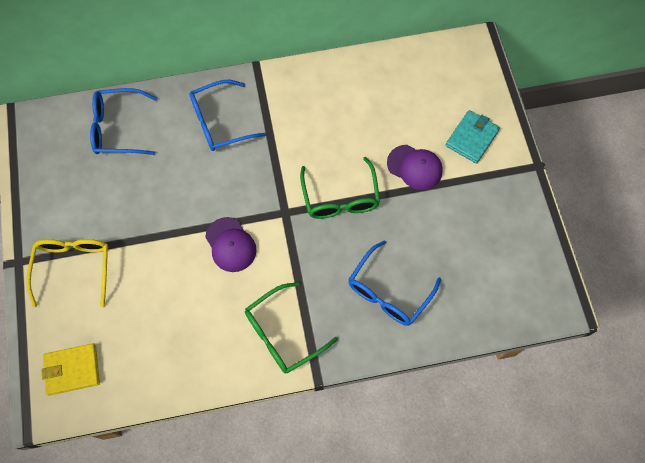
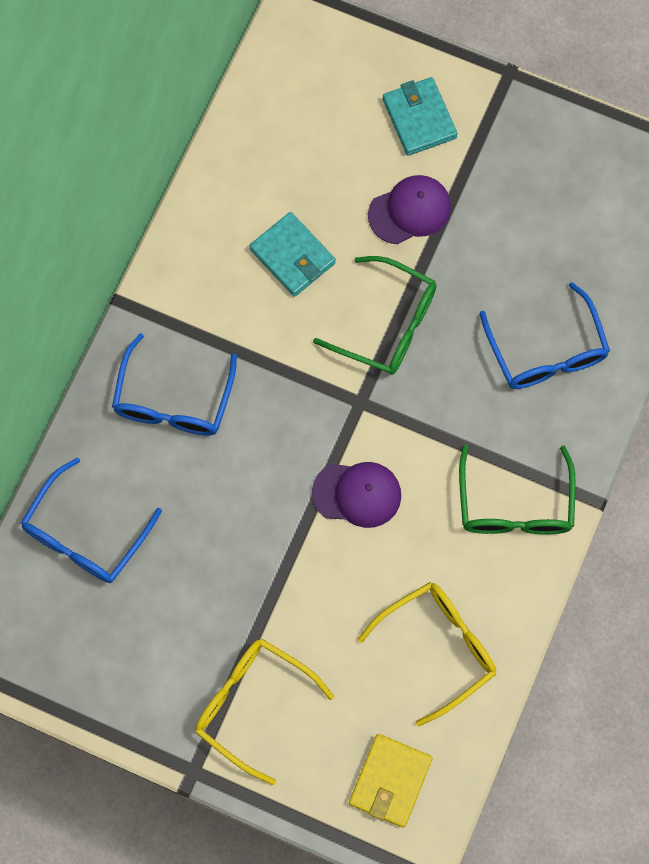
camera: 55 degrees left, 5 degrees up
none -> turquoise wallet [249,212,336,297]
none -> yellow glasses [358,582,496,726]

